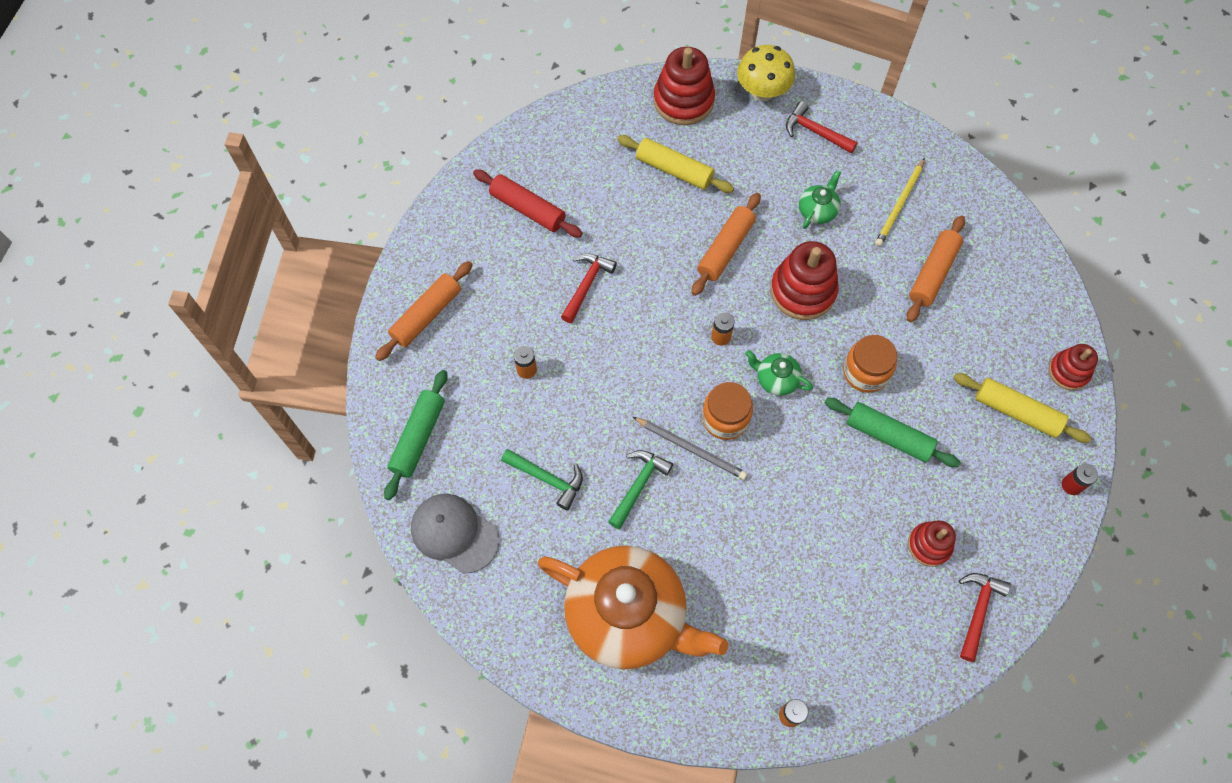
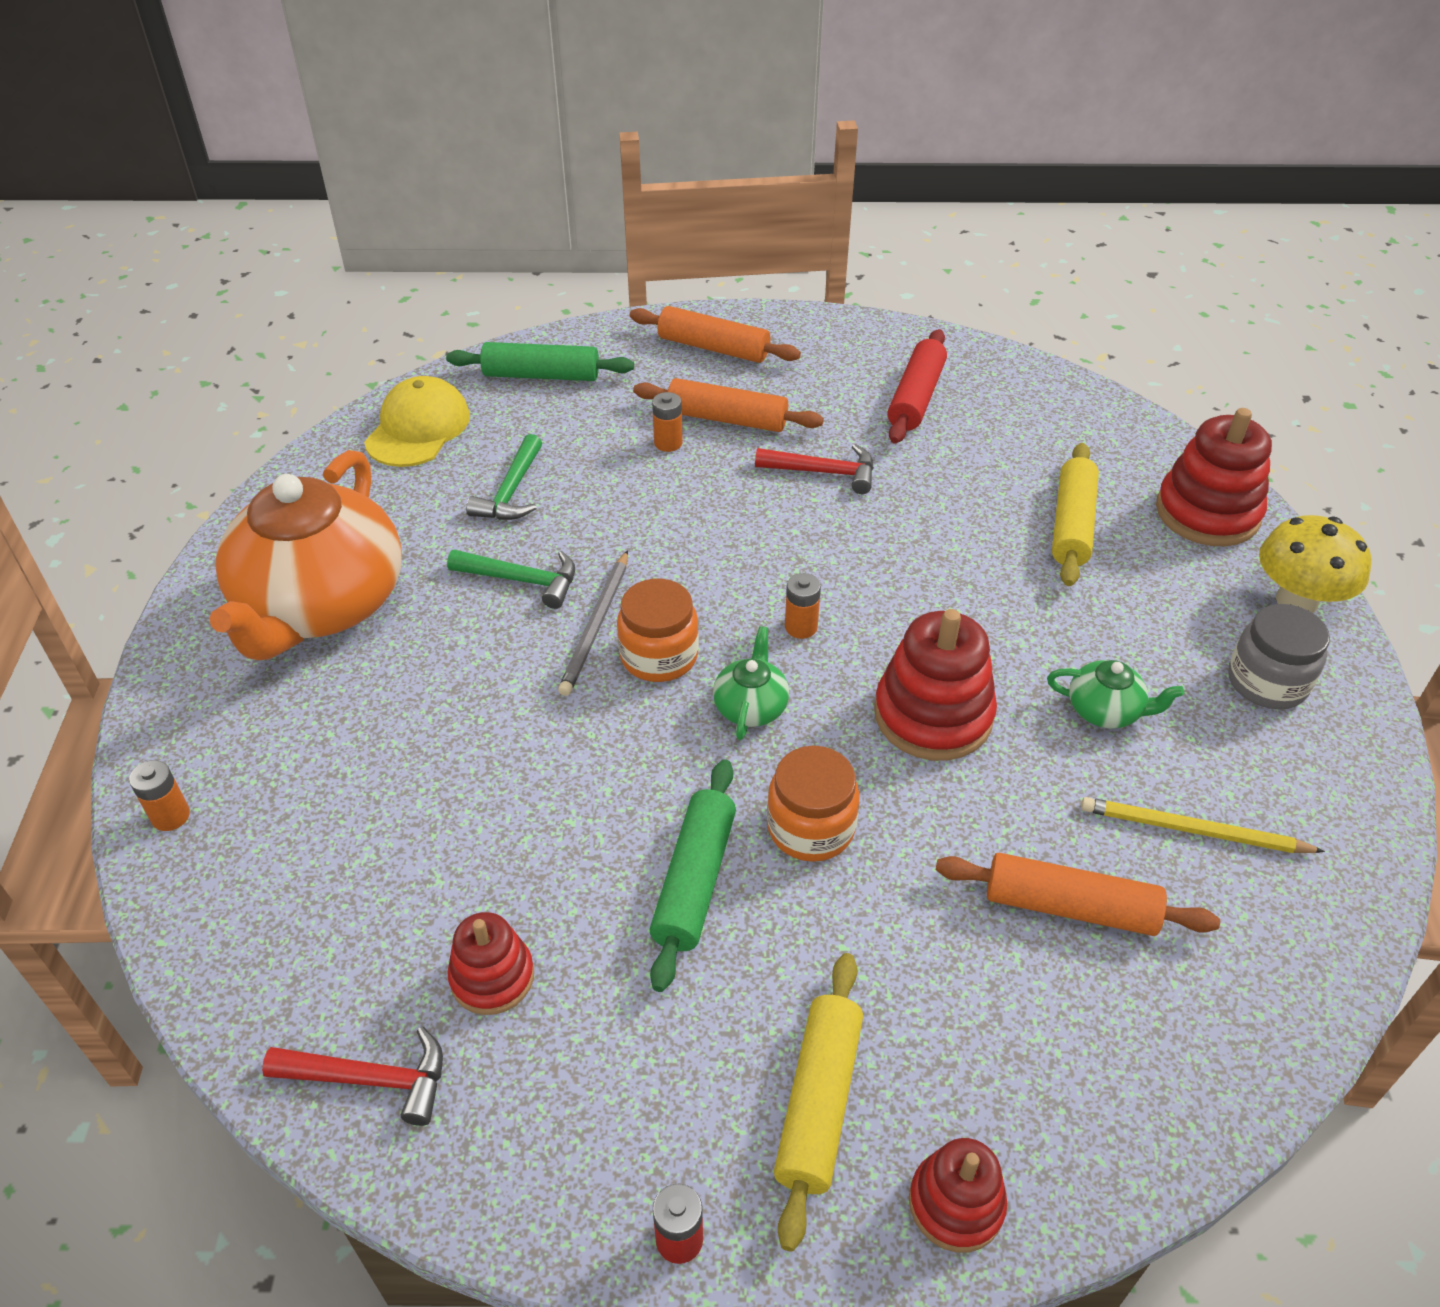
camera: 75 degrees right, 20 degrees down
grey cap [411,494,499,573] -> yellow cap [364,376,470,467]
orange rolling pin [692,193,761,296] -> orange rolling pin moved to [633,378,824,432]
red hammer [786,101,858,154] -> grey jar [1228,604,1330,709]

